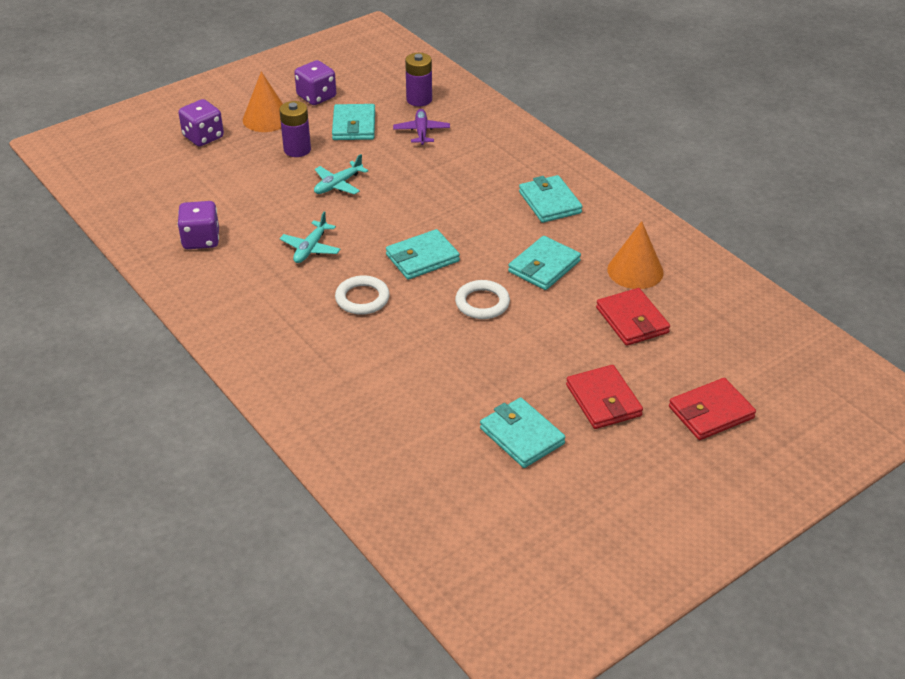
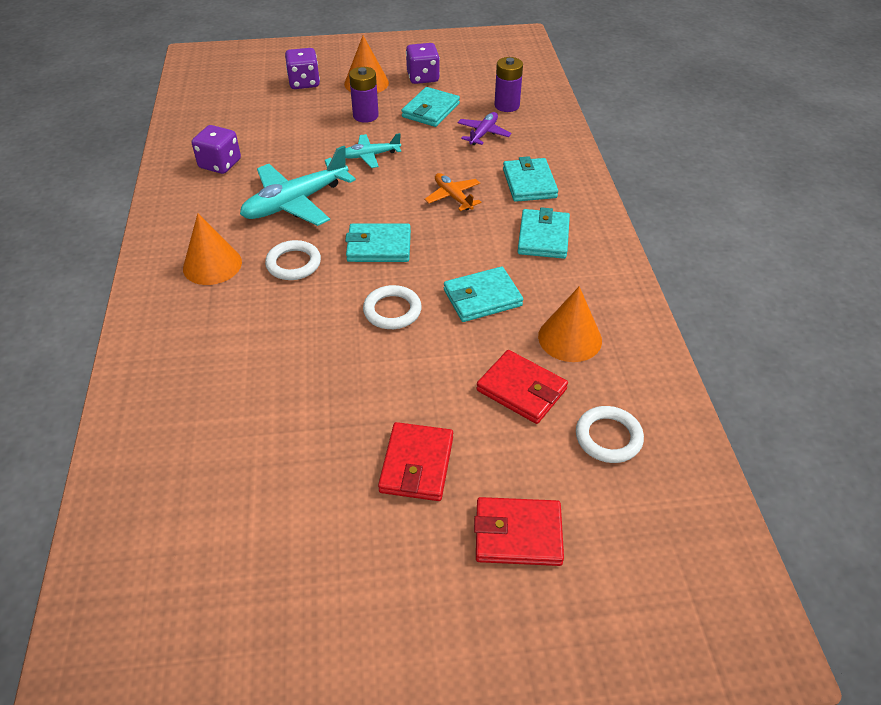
camera: 30 degrees right, 5 degrees up
turquoise plane [280,211,341,263] -> turquoise plane [240,146,356,226], size x1.86
turquoise wallet [480,398,565,468] -> turquoise wallet moved to [503,156,558,202]
red wallet [596,288,670,346] -> red wallet turned 60 degrees counterclockwise [476,350,568,424]
none -> orange cone [183,213,242,285]
none -> orange plane [424,173,481,211]
none -> white ring [576,406,644,463]

